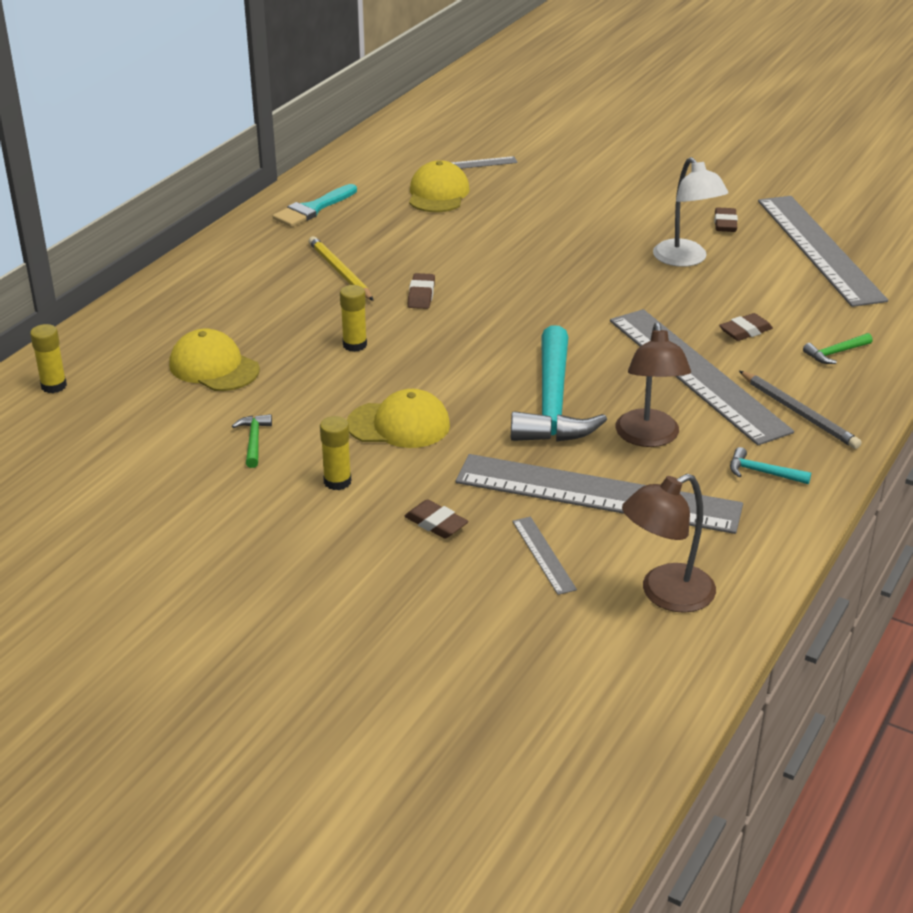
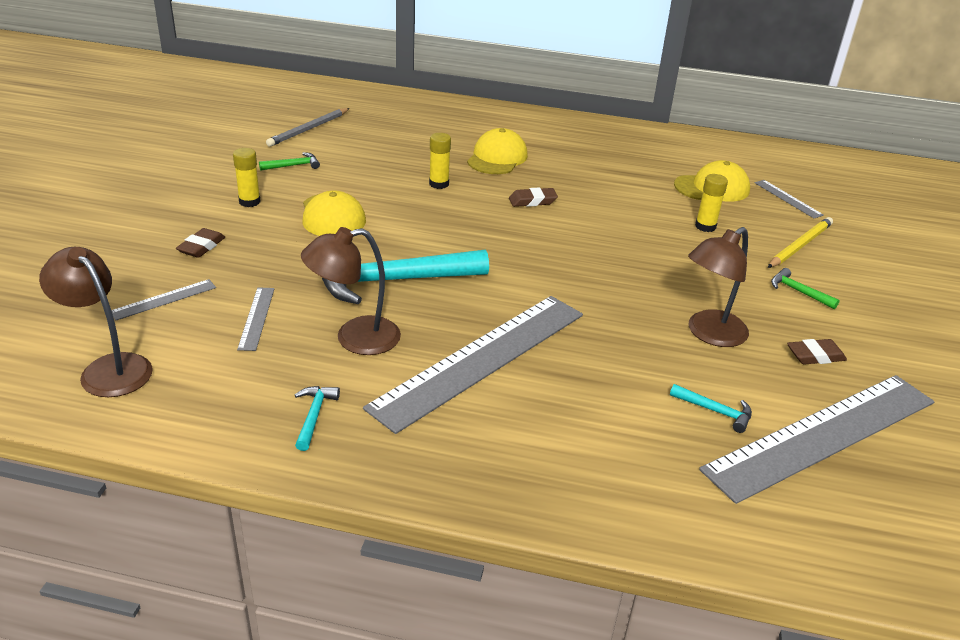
camera: 70 degrees right, 0 degrees up
yellow glue stick [30,324,67,393] -> yellow glue stick moved to [695,174,728,232]
yellow cap [169,329,260,391] -> yellow cap moved to [467,128,528,174]
turquoise brush [273,184,357,227] -> none
yellow pencil [309,236,374,301] -> yellow pencil moved to [768,217,833,268]
grey ruler [456,454,743,534] -> grey ruler [237,287,274,351], size x0.40
white lamp [653,157,728,267] -> brown lamp [688,227,749,347]
brown eraser [719,313,773,341] -> none
grey pencil [739,371,861,449] -> grey pencil moved to [266,108,350,147]
green hammer [803,333,873,364] -> green hammer moved to [771,268,840,309]
none -> turquoise hammer [670,384,752,433]

